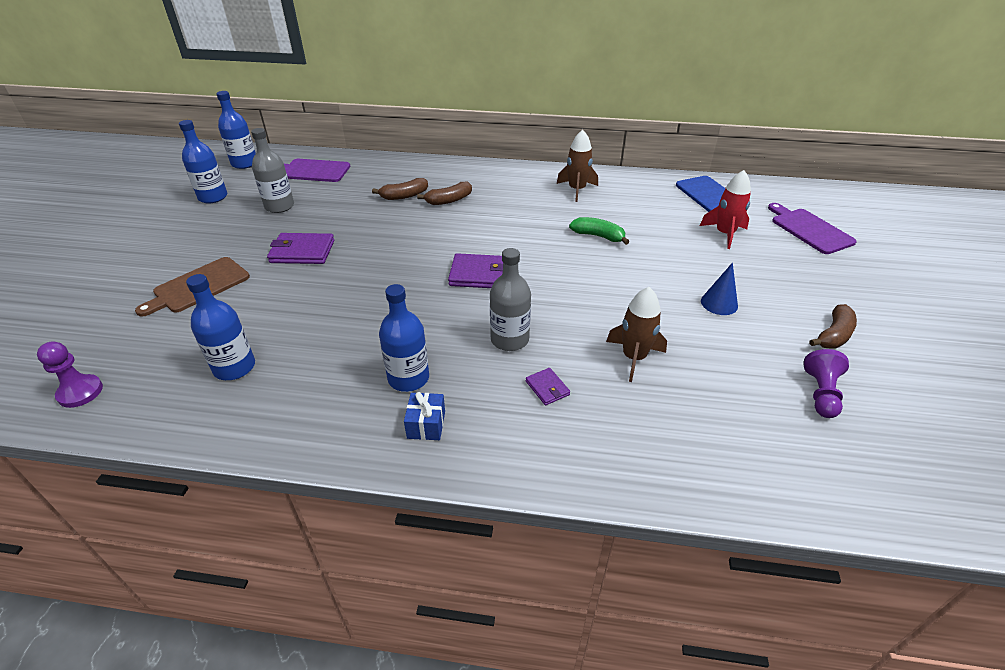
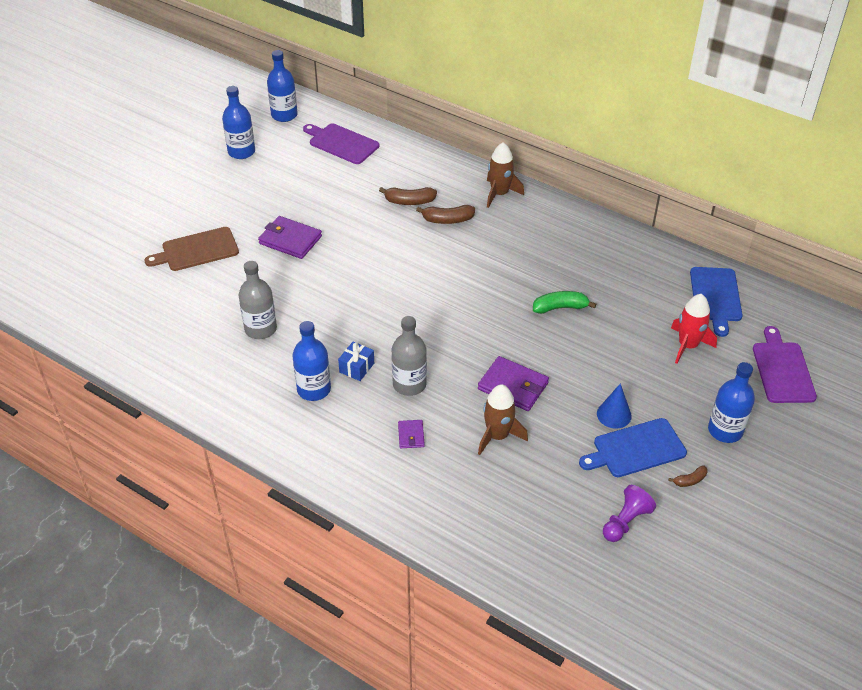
camera: 25 degrees right, 5 degrees up
purple pawn [37,341,103,408] -> none
blue bottle [186,274,255,380] -> blue bottle moved to [708,362,755,443]
grey bottle [251,128,294,213] -> grey bottle moved to [238,261,277,339]
blue gift [404,392,445,440] -> blue gift moved to [338,342,374,381]
purple wallet [448,253,503,288] -> purple wallet moved to [478,356,549,411]
brown rocket [557,130,598,202] -> brown rocket moved to [487,142,524,208]
green banana [569,217,630,245] -> green banana turned 60 degrees counterclockwise [533,291,596,314]
brown banana [810,304,857,349] -> brown banana [668,465,708,487], size x0.59
none -> blue cutting board [579,418,687,477]

